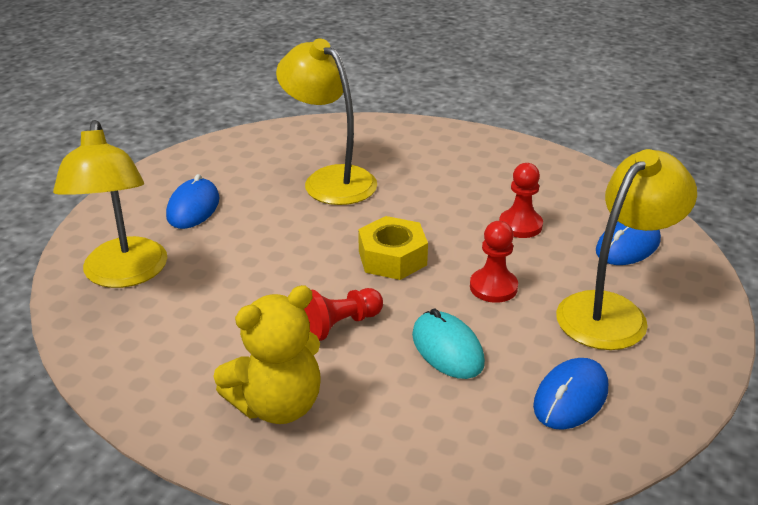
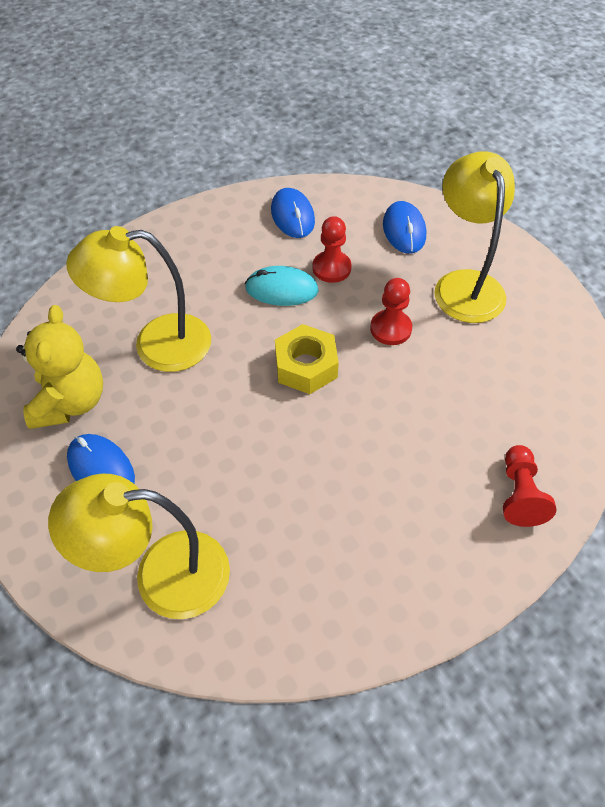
camera: 55 degrees left, 20 degrees up
yellow lamp [53,120,167,288] -> yellow lamp turned 150 degrees clockwise [48,474,230,619]
yellow teddy bear [213,285,320,424] -> yellow teddy bear moved to [16,305,103,429]
red pawn [304,288,383,341] -> red pawn moved to [503,445,556,527]
turquoise mouse [412,308,485,379] -> turquoise mouse moved to [245,266,319,306]
blue mouse [533,358,608,430] -> blue mouse moved to [271,188,315,238]

